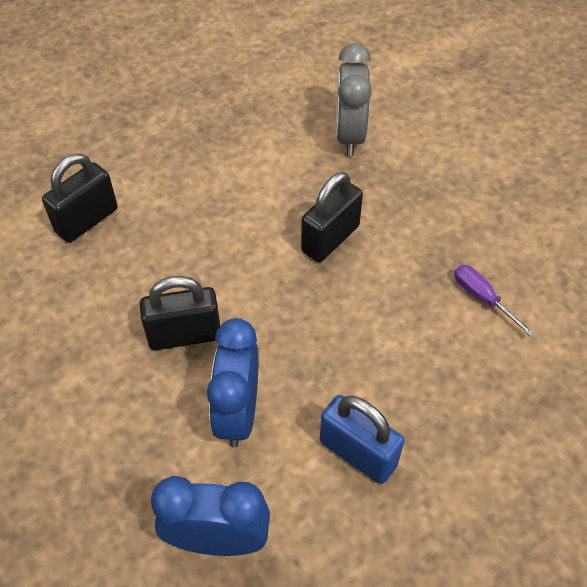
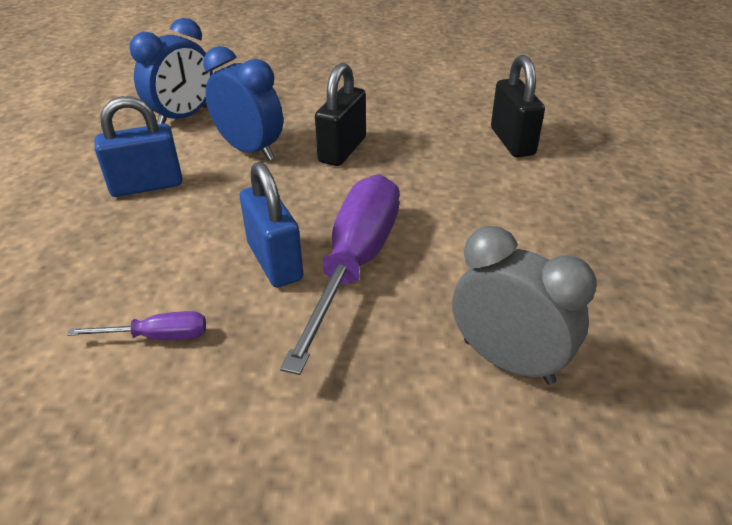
camera: 125 degrees right, 15 degrees down
black padlock [301,172,363,262] -> purple screwdriver [280,174,400,375]
none -> blue padlock [240,162,303,288]

